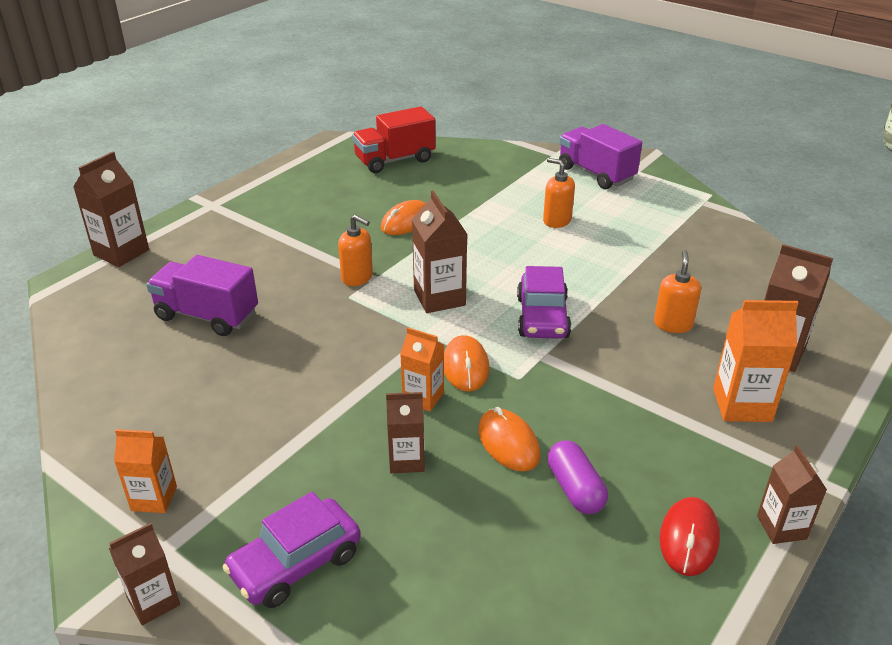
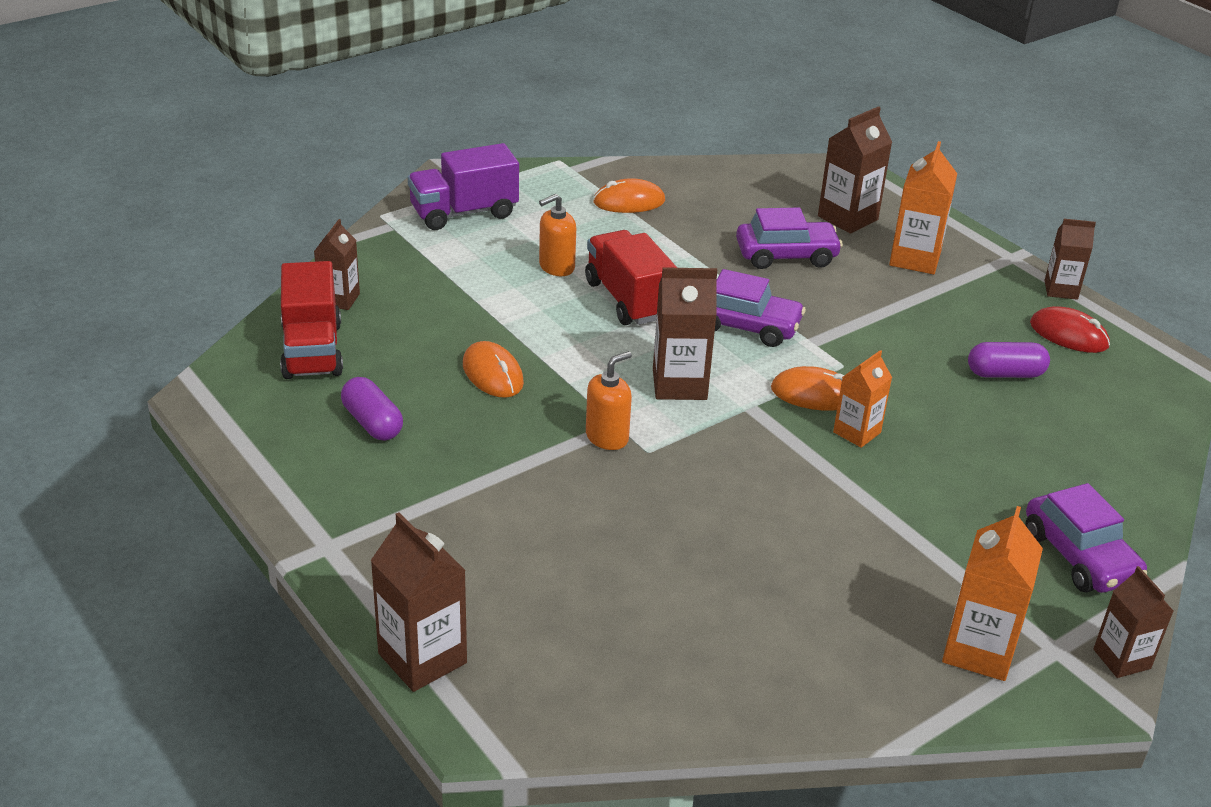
camera: 75 degrees left, 0 degrees up
orange carton [114,429,177,513] -> orange carton [942,506,1043,681], size x1.53
purple truck [146,255,258,336] -> none
brown carton [386,392,425,473] -> brown carton moved to [314,219,360,310]
orange mouse [478,407,540,472] -> orange mouse moved to [593,178,665,213]
orange soap dispenser [654,250,701,333] -> purple car [736,207,843,269]
none -> purple capsule [341,377,403,440]
none -> red truck [585,230,677,325]

